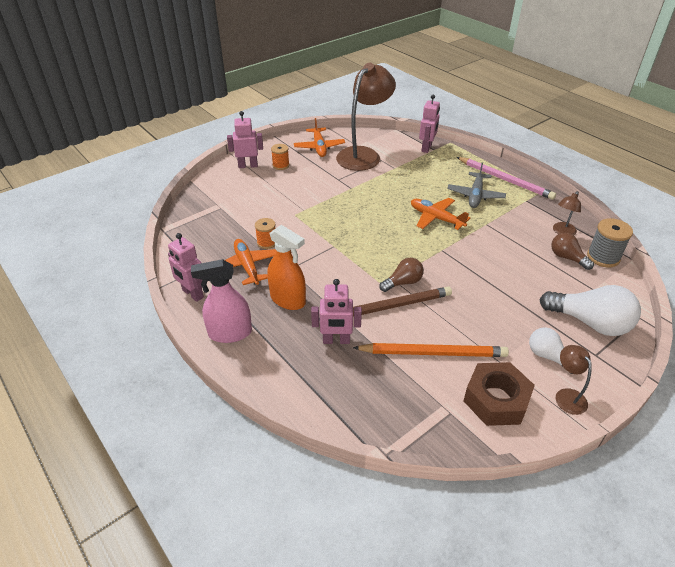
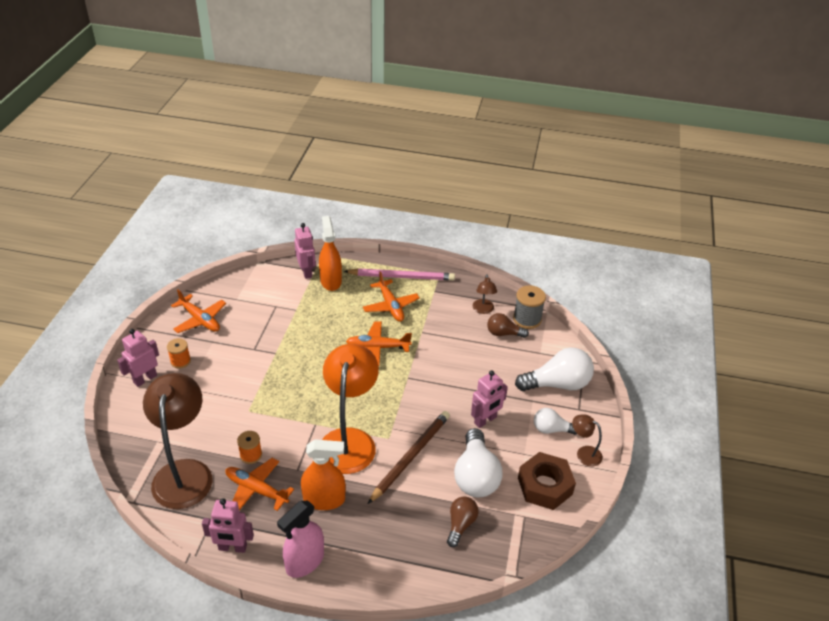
camera: 40 degrees left, 0 degrees up
pink robot [311,279,362,344] -> pink robot moved to [471,370,508,428]
brown lamp [336,63,396,171] -> brown lamp moved to [143,373,212,509]
orange pencil [353,343,509,357] -> white light bulb [454,428,503,498]
brown light bulb [379,258,424,292] -> brown light bulb moved to [447,497,479,547]
grey plane [447,162,506,208] -> orange plane [363,271,420,322]
none -> orange spray bottle [319,216,342,291]
none -> orange lamp [322,344,379,474]

